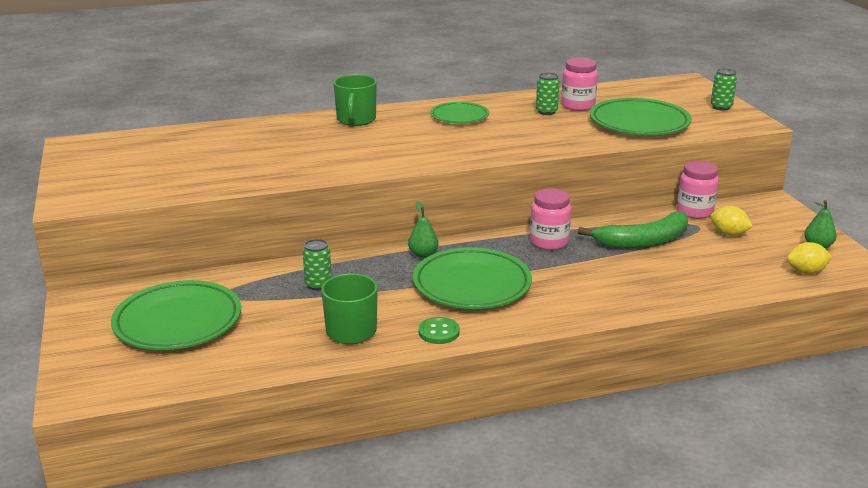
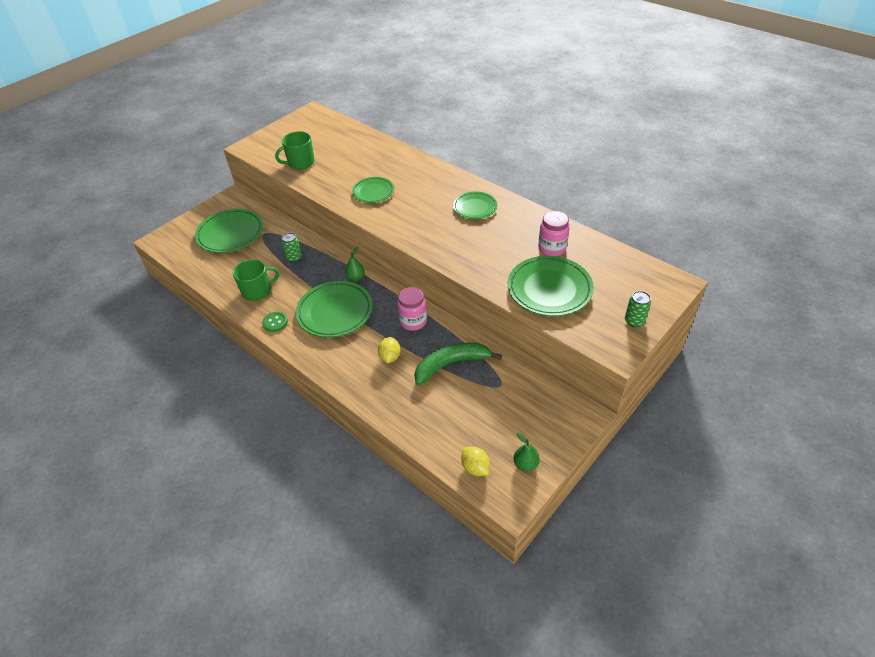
camera: 60 degrees right, 20 degrees up
green mug [333,74,377,126] -> green mug moved to [275,131,315,170]
green can [536,73,560,115] -> none
green banana [578,212,689,249] -> green banana turned 120 degrees clockwise [414,342,502,385]
pink jar [677,161,719,219] -> none
yellow lemon [710,206,753,236] -> yellow lemon moved to [378,337,401,363]
none -> green plate [352,177,394,203]

